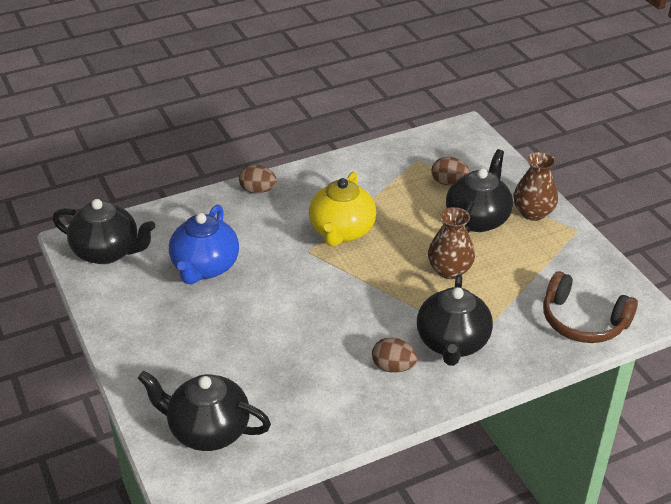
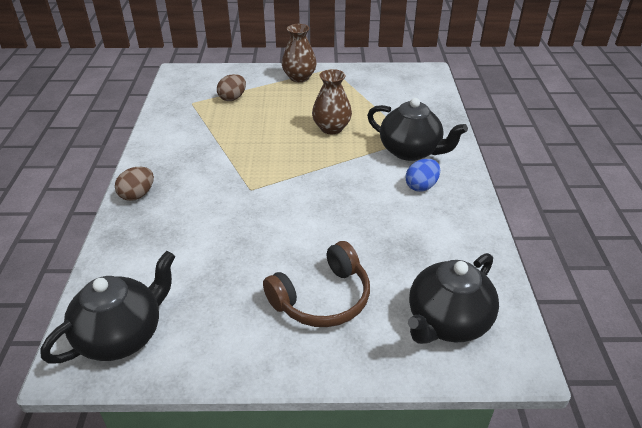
camera: 65 degrees left, 0 degrees up
blue teapot [169,205,239,285] -> none
yellow teapot [309,172,376,247] -> none
brown egg [372,338,417,373] -> blue egg [405,159,440,192]
black teapot [446,149,513,233] -> none
brown headphones [543,271,638,343] -> brown headphones moved to [263,241,370,327]

